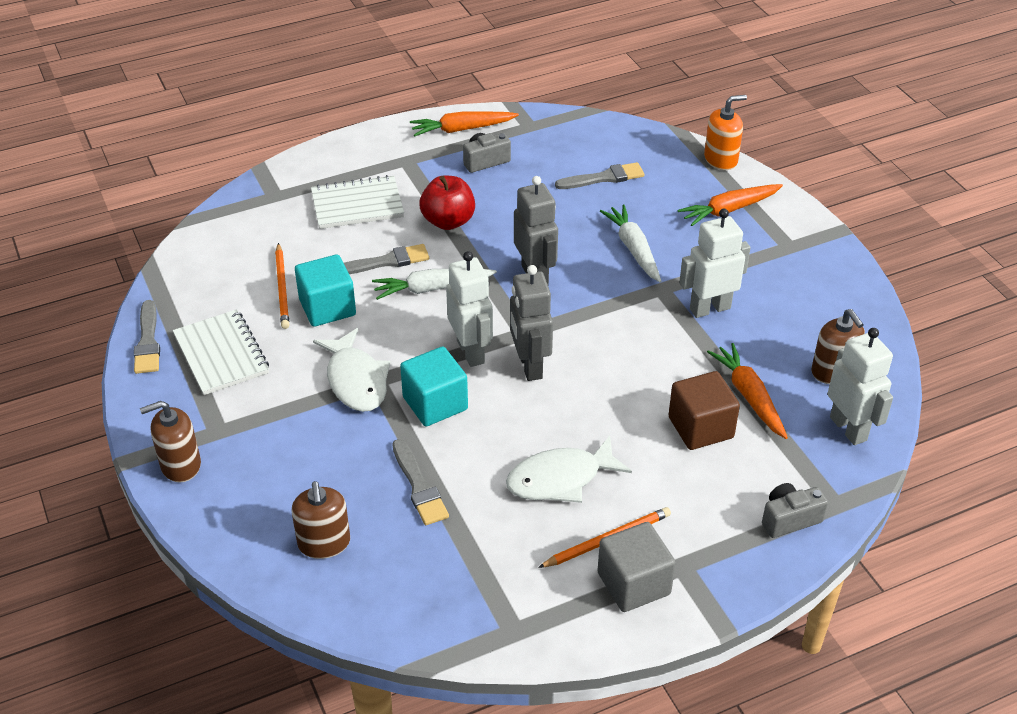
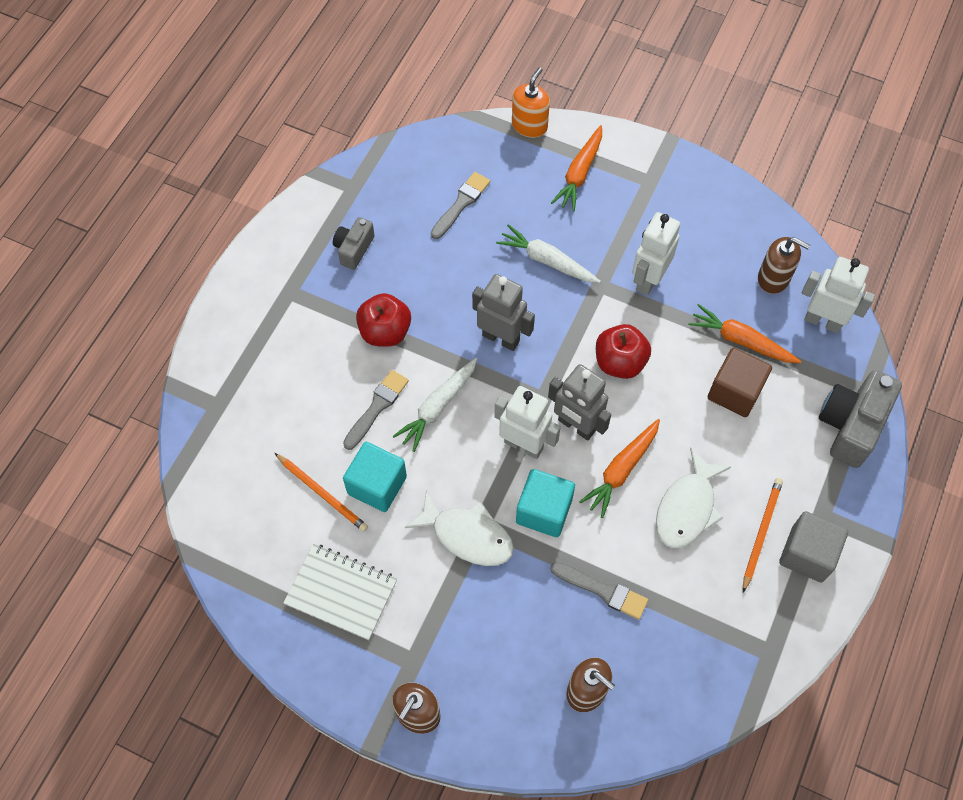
camera: 40 degrees left, 20 degrees up
grey brush [134,300,160,374] -> none
white notebook [311,175,404,229] -> none
orange carrot [410,111,519,136] -> orange carrot moved to [579,419,660,518]
grey camera [762,483,828,538] -> grey camera [819,370,902,468], size x1.74
none -> red apple [596,324,651,379]

